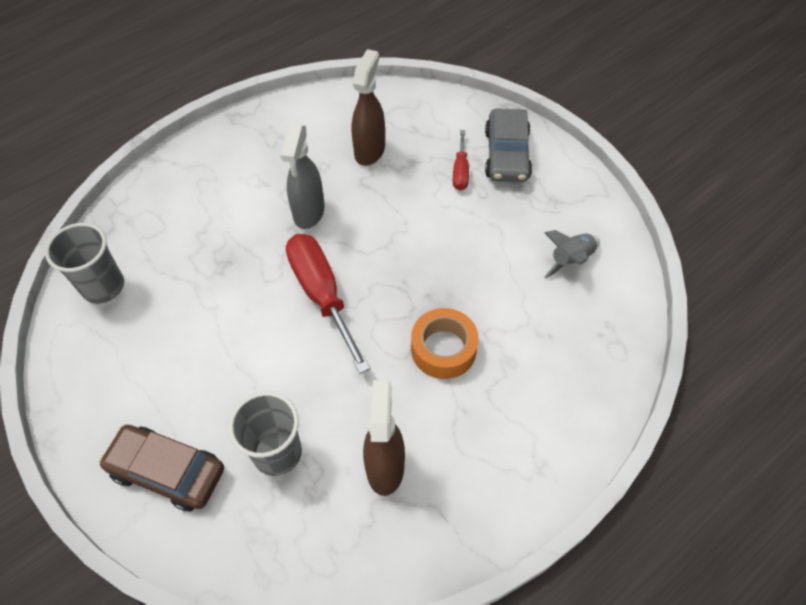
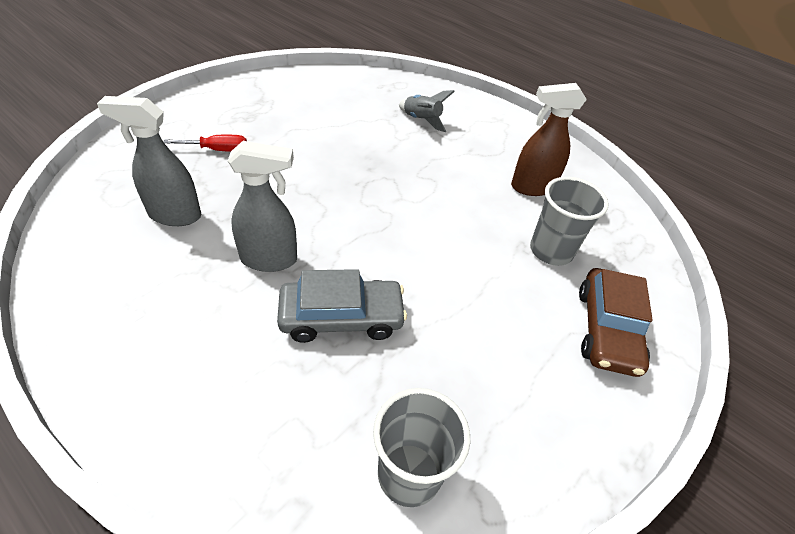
camera: 105 degrees left, 10 degrees down
red screwdriver [286,234,371,374] -> none
brown spray bottle [352,49,385,166] -> grey spray bottle [97,96,201,226]
orange tape [411,308,479,379] -> none
grey car [485,108,532,182] -> grey car moved to [277,269,407,343]
grey rocket [544,230,600,279] -> grey rocket moved to [399,90,455,132]

